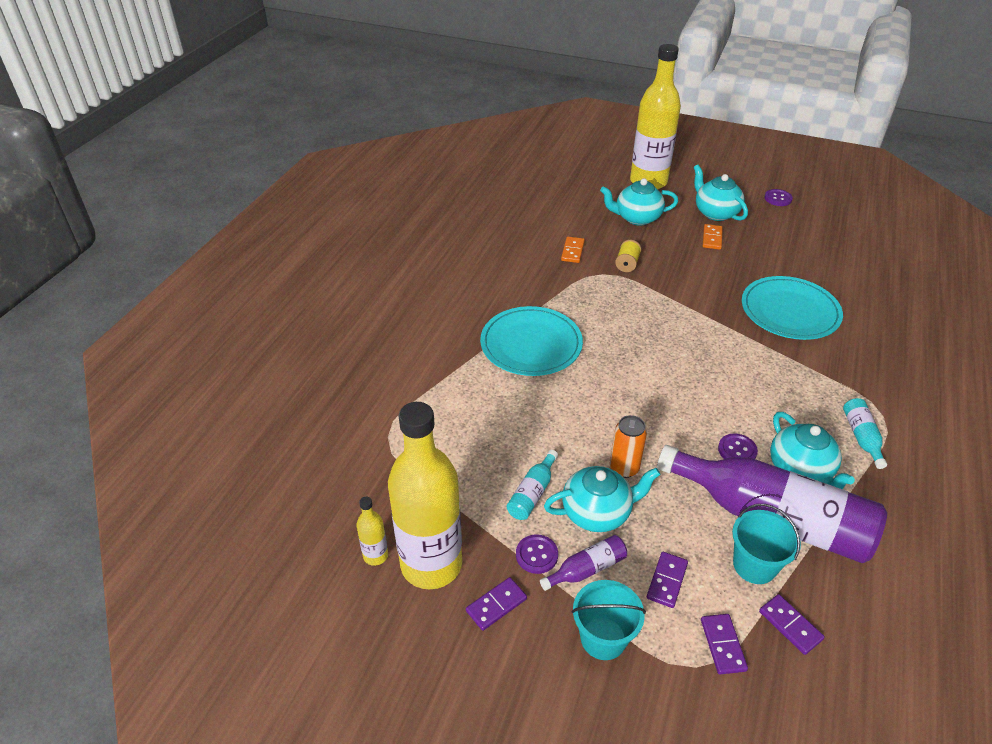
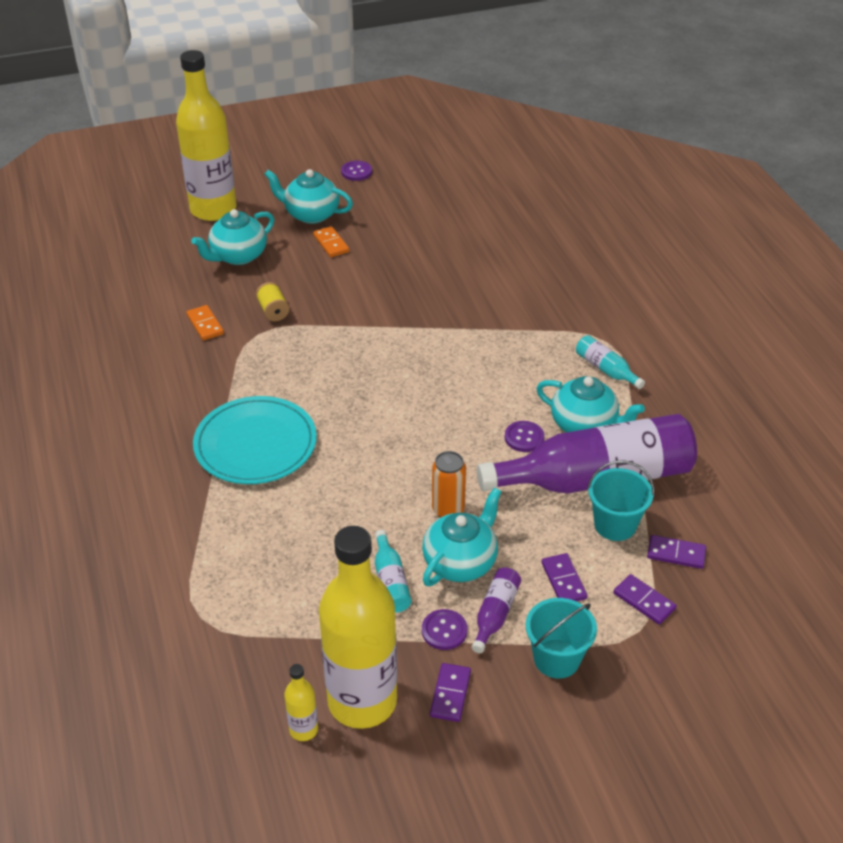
camera: 40 degrees left, 0 degrees up
turquoise plate [742,276,843,340] -> none

